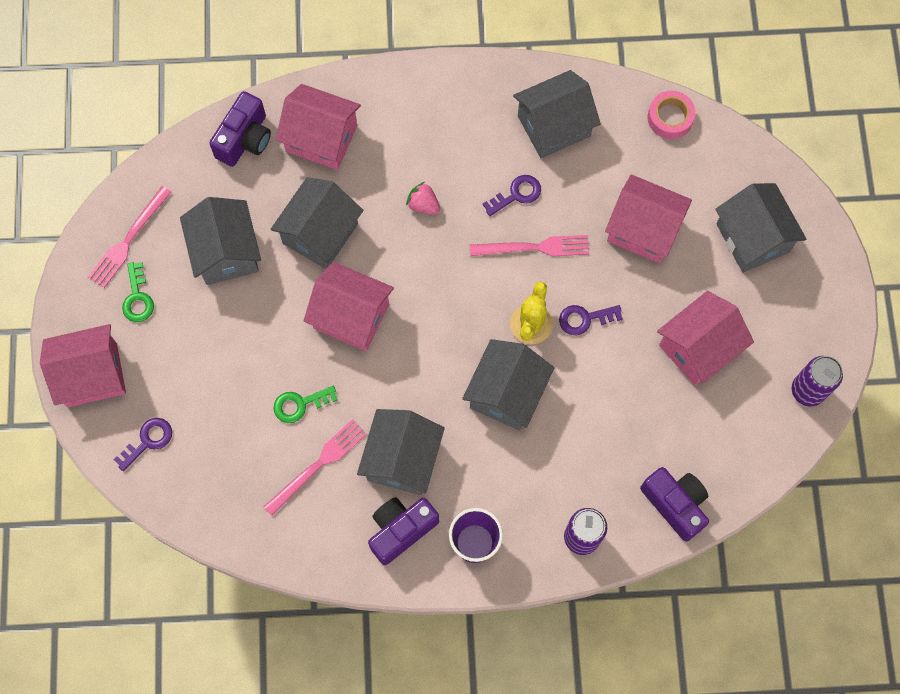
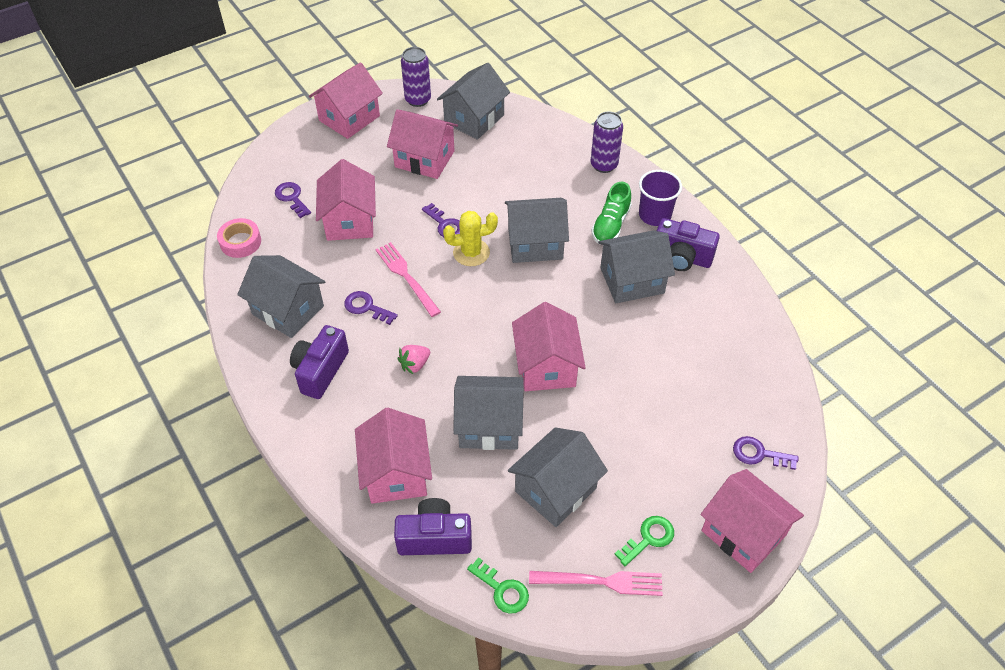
camera: 120 degrees left, 20 degrees down
pink fork [263,419,367,516] -> none
green key [273,386,338,423] -> green key moved to [467,557,529,614]
pink strawberry [406,182,440,214] -> pink strawberry turned 45 degrees clockwise [398,345,430,374]
purple camera [640,467,709,542] -> purple camera moved to [290,325,349,399]
grey house [715,183,806,273] -> grey house moved to [437,63,510,140]
none -> purple key [275,182,311,218]
none -> pink house [309,62,383,139]
none -> green shoe [592,182,632,244]

